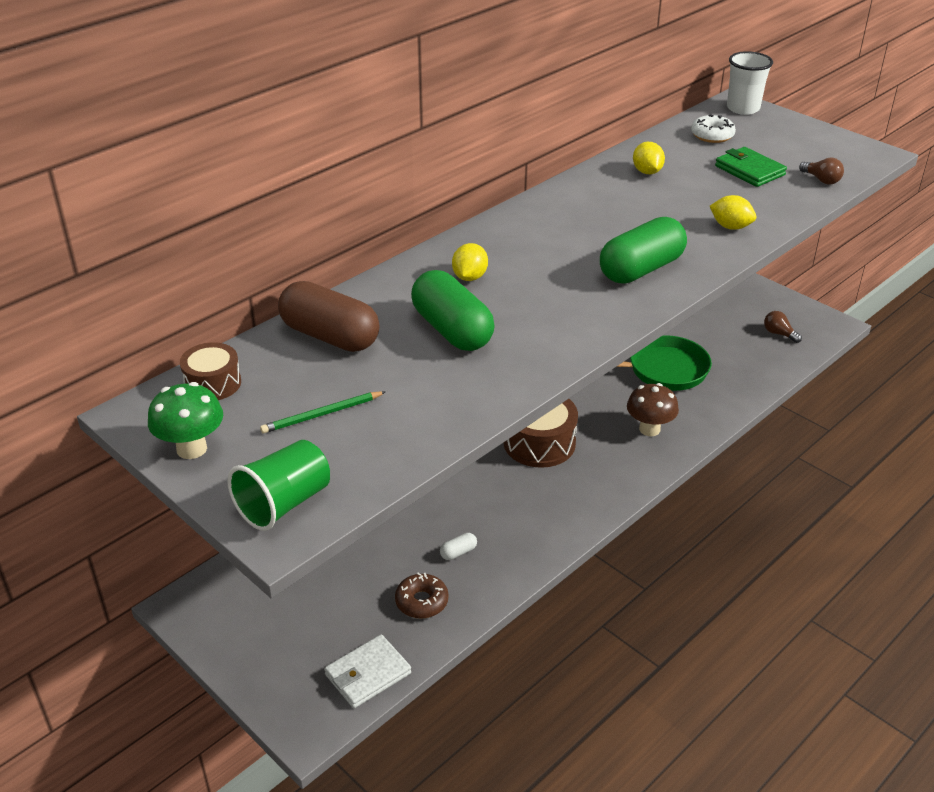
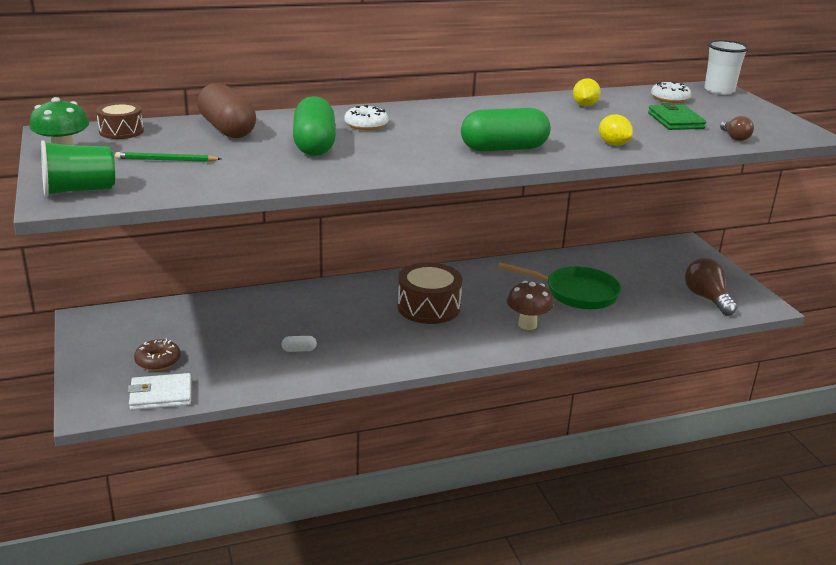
camera: 25 degrees right, 10 degrees down
brown donut [395,572,449,618] -> brown donut moved to [134,339,181,371]
yellow lemon [452,243,488,281] -> white donut [344,105,388,130]
brown light bulb [764,311,802,343] -> brown light bulb [685,258,737,316], size x1.78

